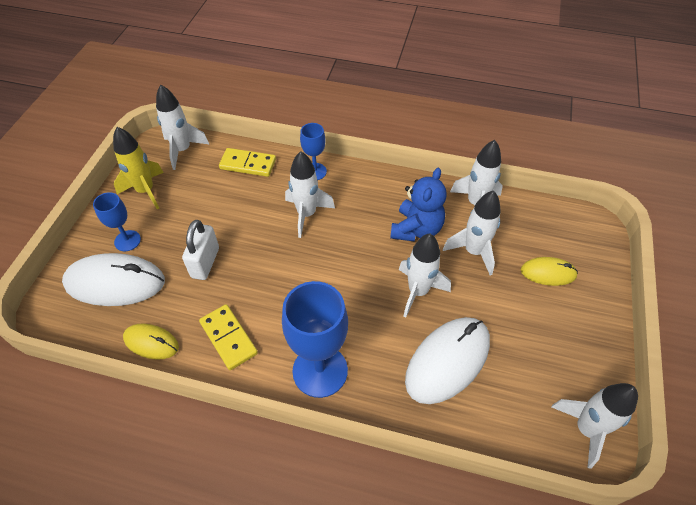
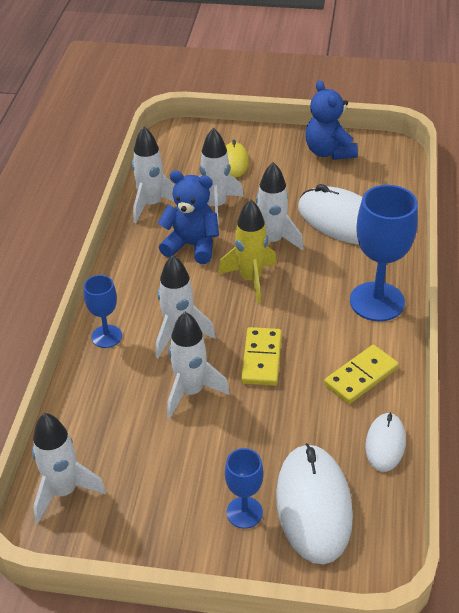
camera: 95 degrees left, 10 degrees down
yellow rocket [113,127,164,209] -> yellow rocket moved to [218,199,277,303]
yellow mouse [123,324,179,360] -> white mouse [365,412,406,472]
white padlock [182,220,219,280] -> none
yellow domino [219,148,276,177] -> yellow domino moved to [241,327,282,386]
white rocket [551,383,638,469] -> white rocket moved to [167,312,230,418]
none -> blue teddy bear [305,80,358,160]

